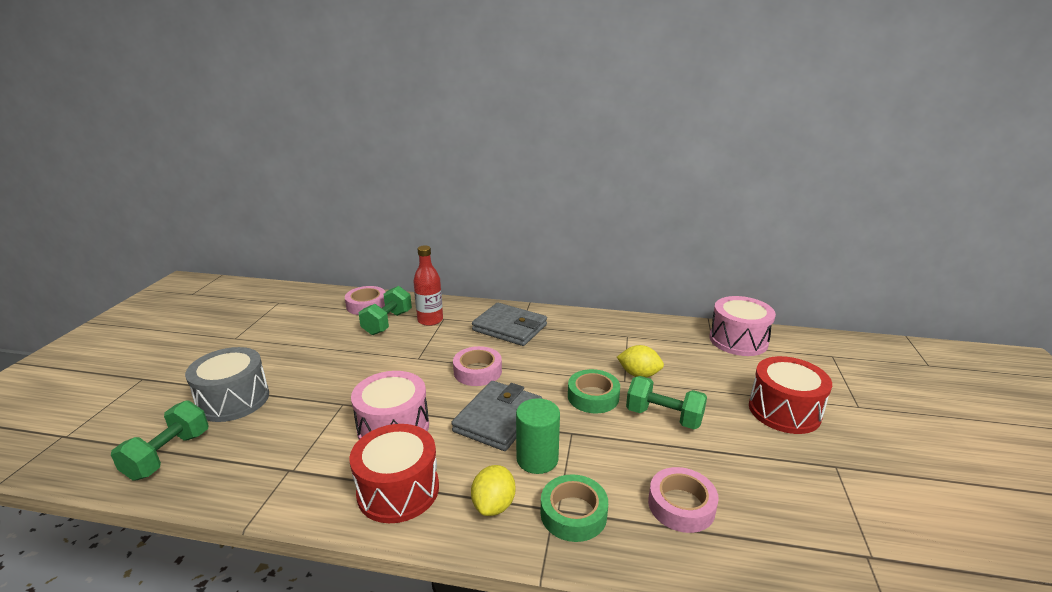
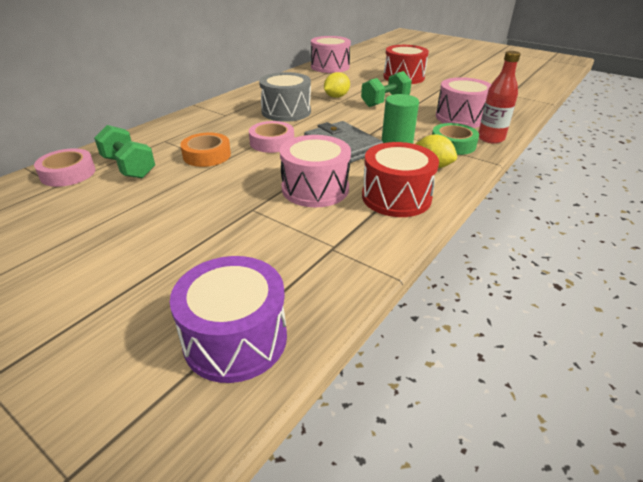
camera: 65 degrees left, 10 degrees up
green dumbbell [111,400,208,481] -> purple drum [170,256,287,383]
grey drum [185,347,269,422] -> grey drum moved to [259,72,311,122]
red bottle [413,245,443,326] -> red bottle moved to [478,51,521,144]
grey wallet [472,303,547,346] -> none
green tape [568,369,620,413] -> none
pink tape [648,467,719,533] -> pink drum [436,77,491,128]
none -> orange tape [180,133,231,167]

